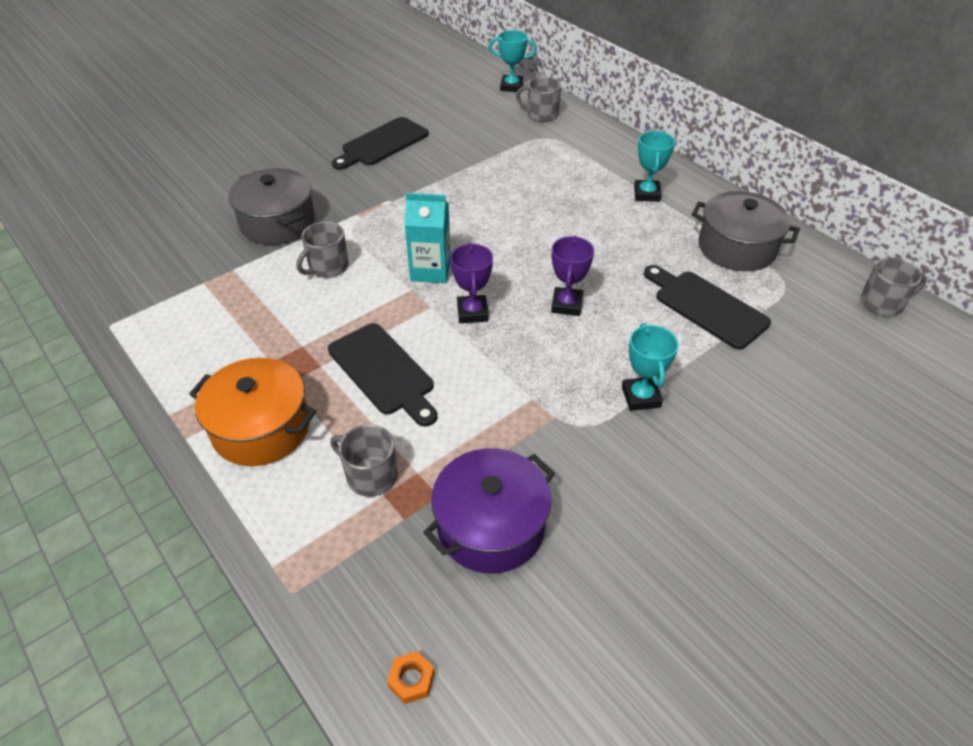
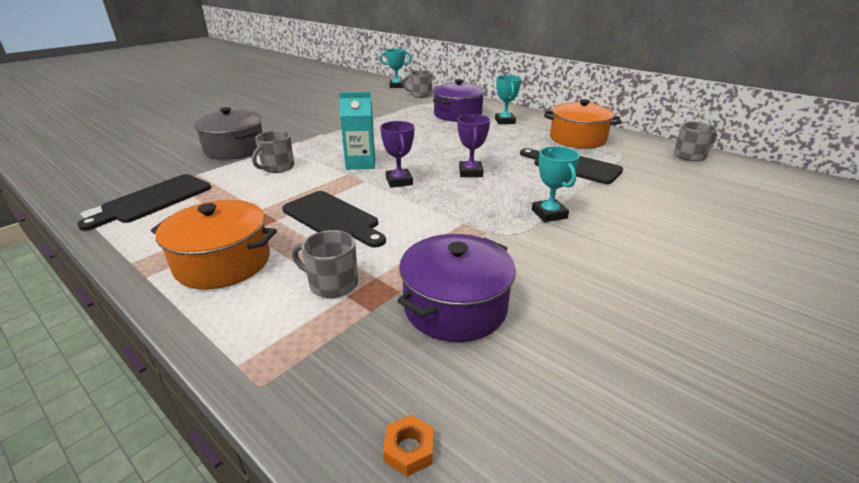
camera: 10 degrees left, 15 degrees down
black cutting board [332,117,429,170] -> black cutting board moved to [77,174,211,230]
grey pot [692,191,800,271] -> orange pot [544,99,621,149]
none -> purple pot [433,79,485,122]

